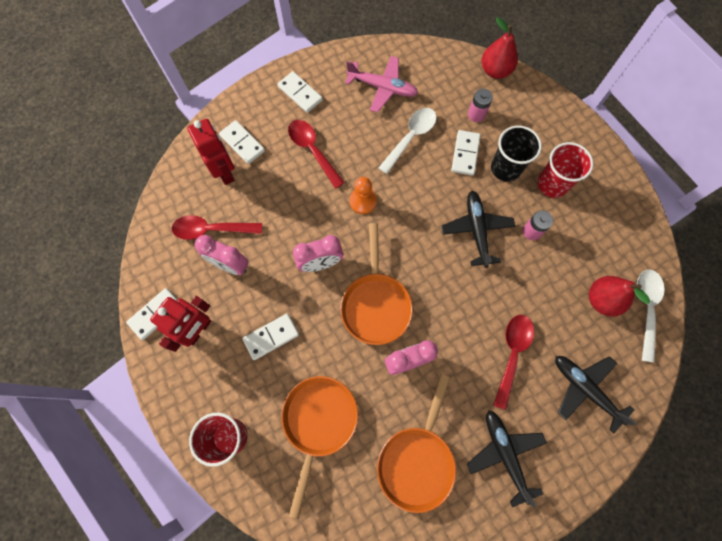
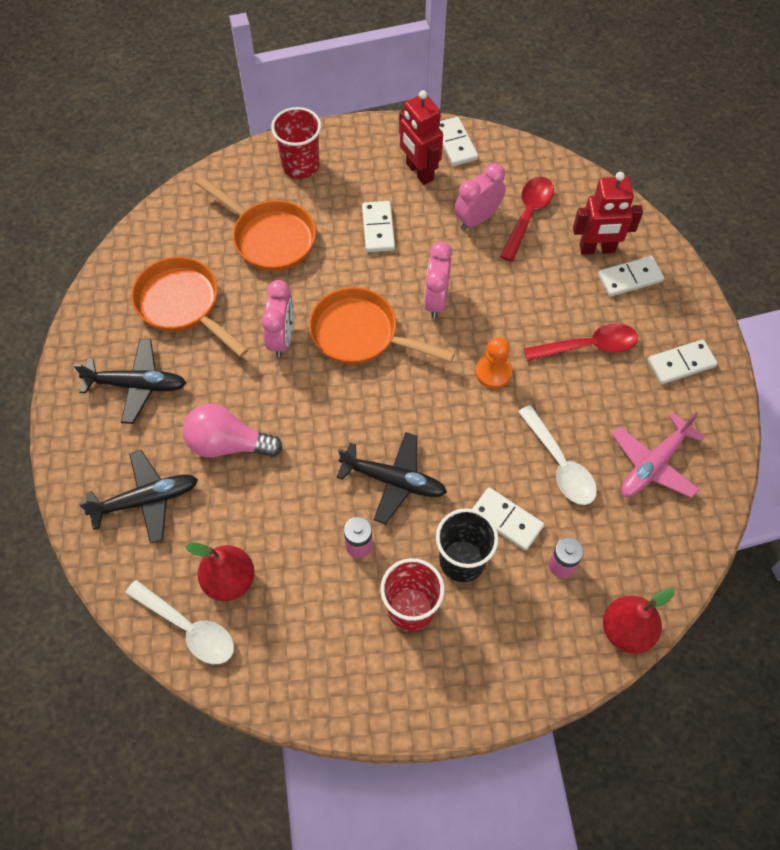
camera: 115 degrees right, 10 degrees down
red spoon [493,315,534,410] -> pink light bulb [183,404,283,458]

